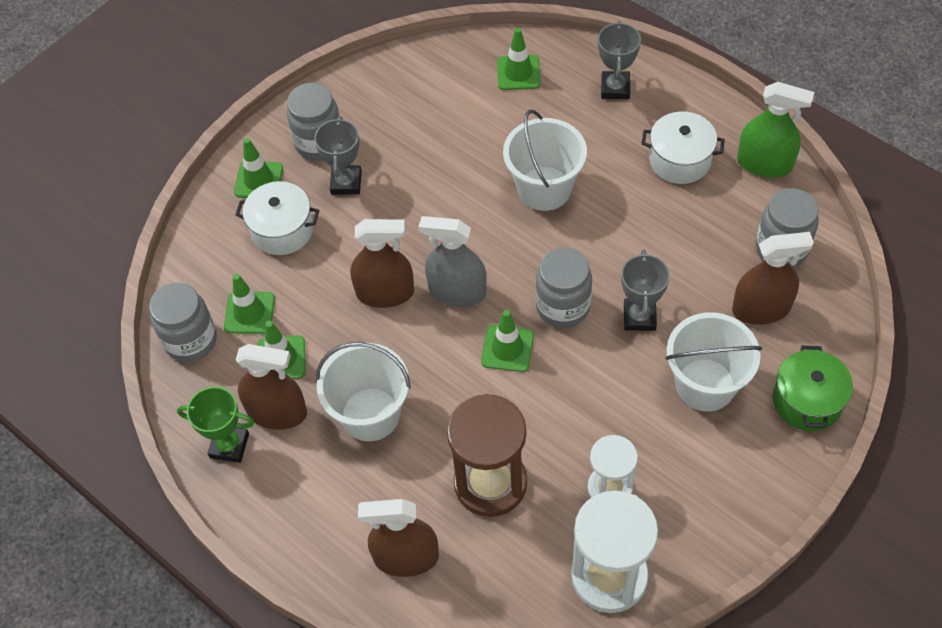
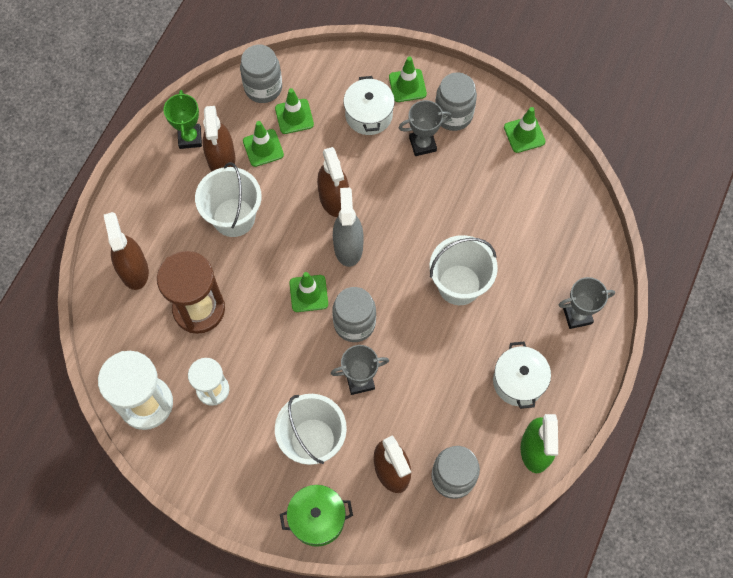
camera: 70 degrees right, 10 degrees up
green traffic cone [497,28,541,90] -> green traffic cone moved to [504,107,546,153]

